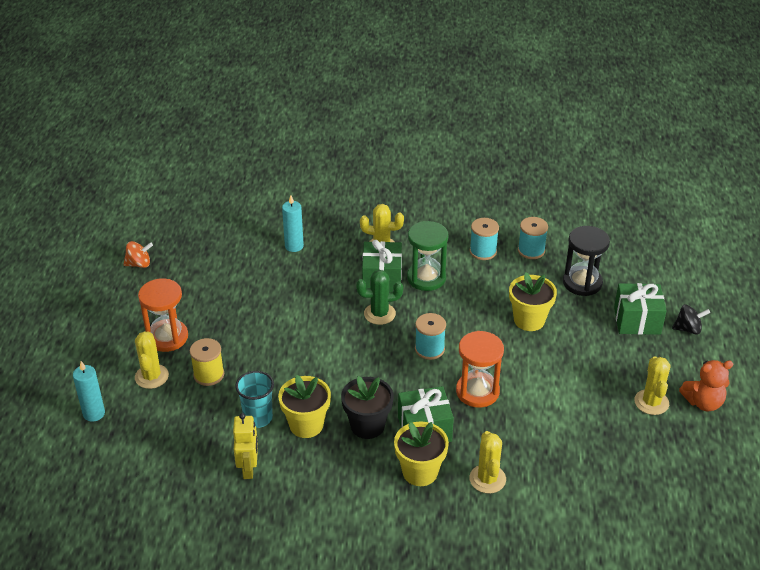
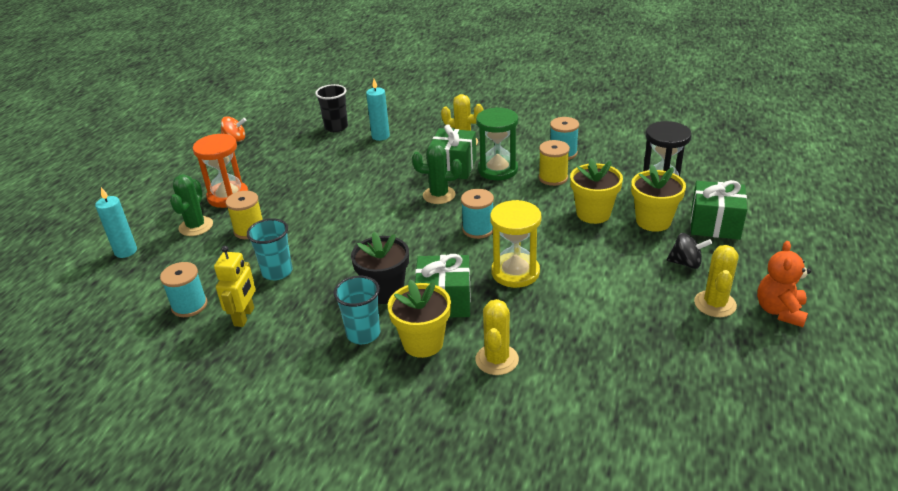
camera: 15 degrees right, 5 degrees down
yellow cactus [135,331,169,389] -> green cactus [170,174,213,236]
yellow flower pot [278,375,331,438] -> yellow flower pot moved to [631,165,686,232]
orange hourglass [456,331,504,408] -> yellow hourglass [490,200,542,288]
turquoise spool [518,217,548,259] -> turquoise spool moved to [160,262,207,317]
black spinning top [672,305,710,335] -> black spinning top moved to [667,233,712,269]
orange teddy bear [679,360,733,411] -> orange teddy bear turned 105 degrees clockwise [757,241,811,327]
none -> black cup [315,84,348,132]
none -> turquoise cup [334,276,380,344]
none -> yellow spool [539,140,570,186]

